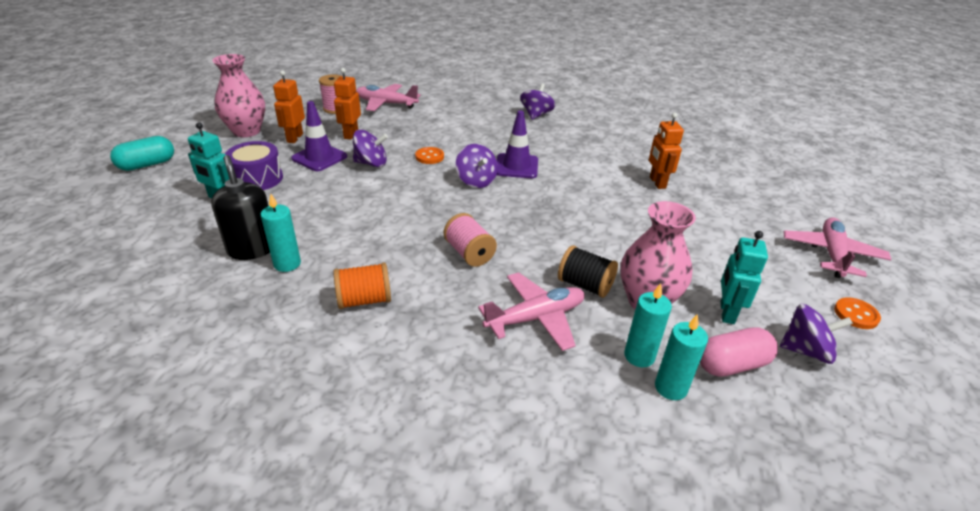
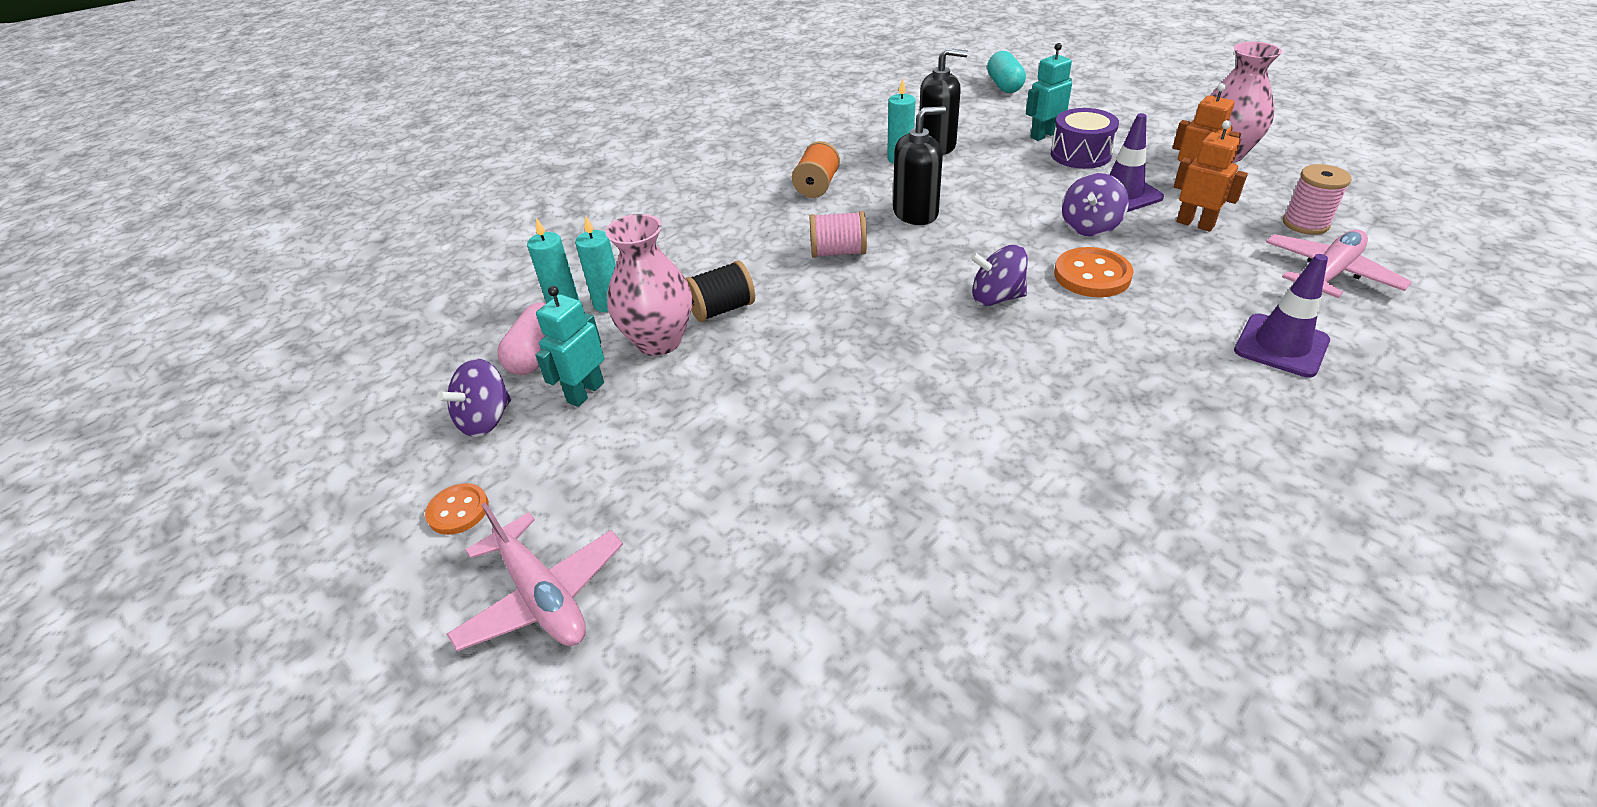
camera: 125 degrees right, 5 degrees up
turquoise capsule [110,136,174,171] -> turquoise capsule moved to [987,51,1026,93]
orange button [415,147,444,164] -> orange button [1054,247,1133,297], size x1.60
pink plane [478,272,585,351] -> none
purple traffic cone [497,110,538,178] -> purple traffic cone moved to [1234,254,1330,377]
purple spinning top [520,84,555,120] -> none
orange robot [649,113,684,189] -> none
turquoise robot [720,231,768,324] -> turquoise robot turned 105 degrees counterclockwise [536,286,604,407]
none -> black soap dispenser [893,106,946,225]

